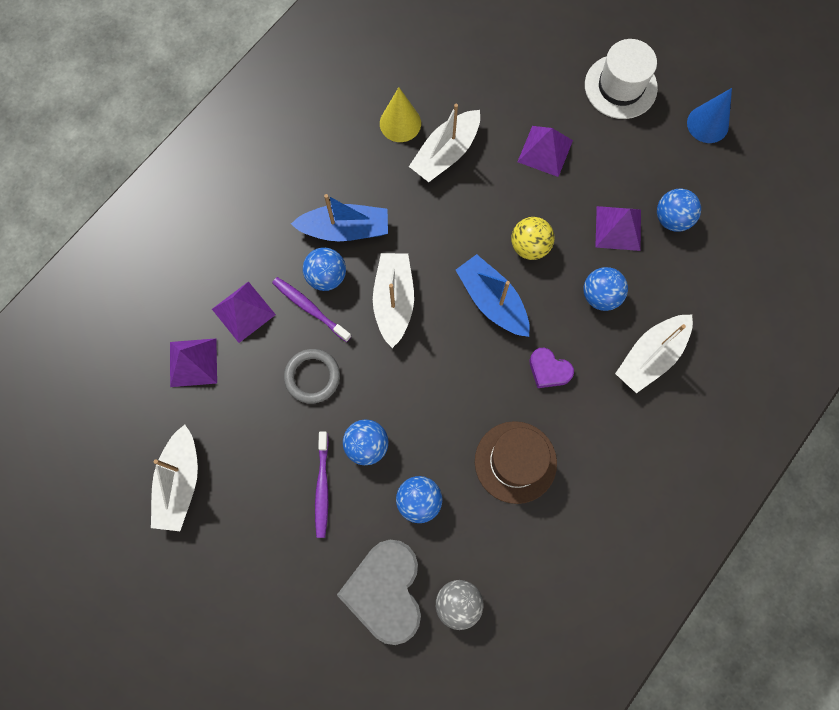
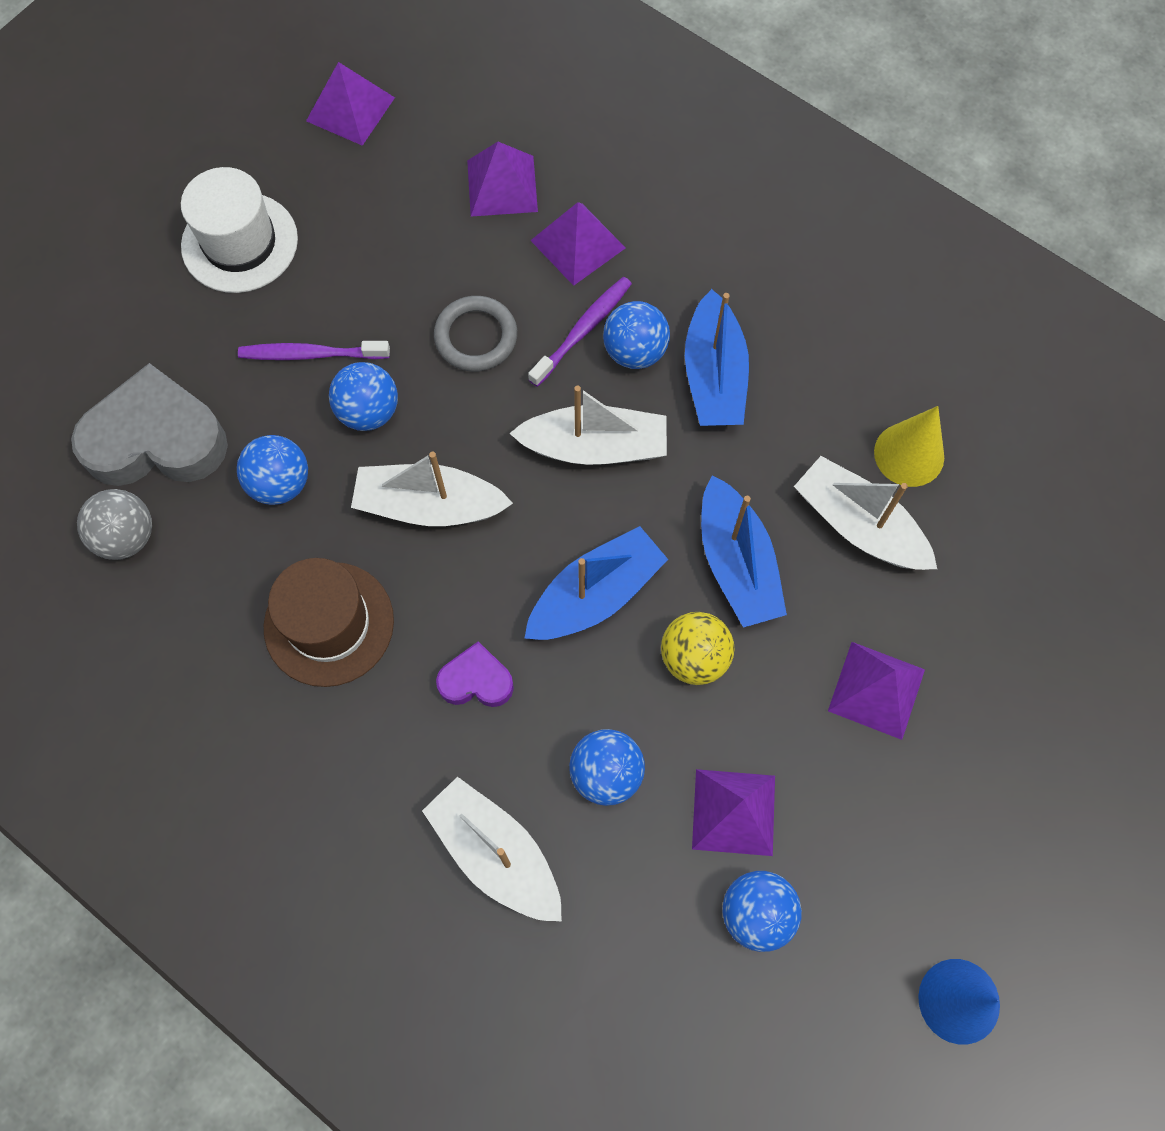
camera: 90 degrees right, 5 degrees down
white boat [151,425,198,531] -> white boat moved to [351,452,513,526]
purple heart [530,348,574,388] -> purple heart turned 60 degrees clockwise [436,641,514,707]
white hat [585,39,658,119] -> white hat moved to [181,167,298,293]
none -> purple pyramid [306,62,395,146]
none -> blue boat [701,475,787,628]

